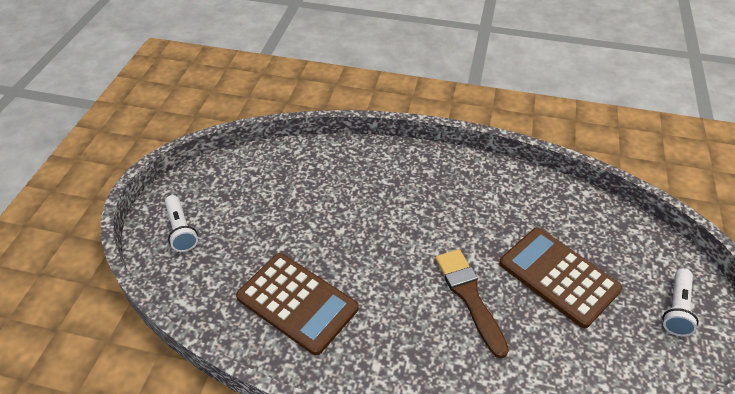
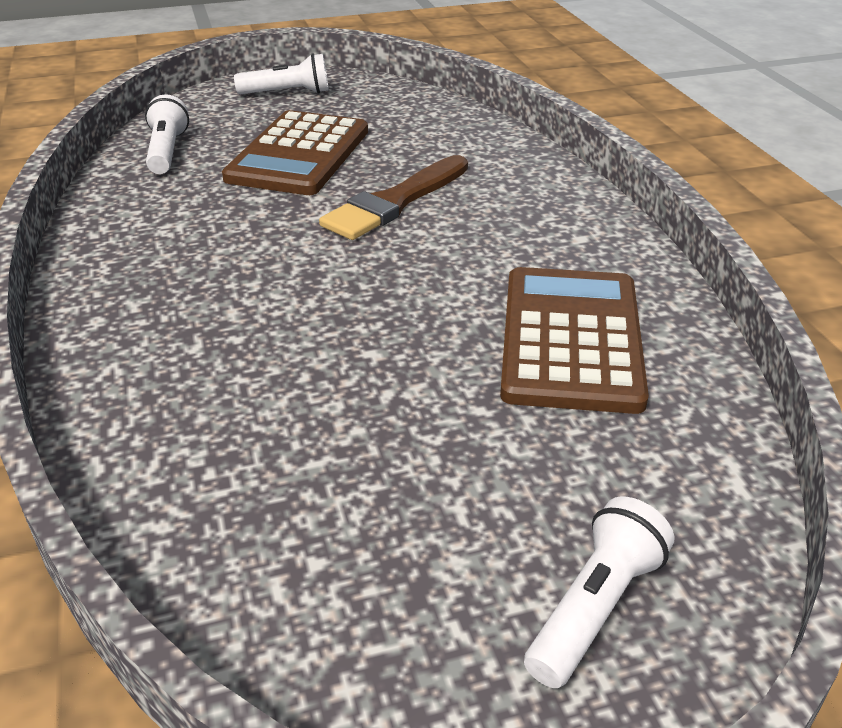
camera: 120 degrees left, 10 degrees down
none -> white flashlight [145,94,189,174]

